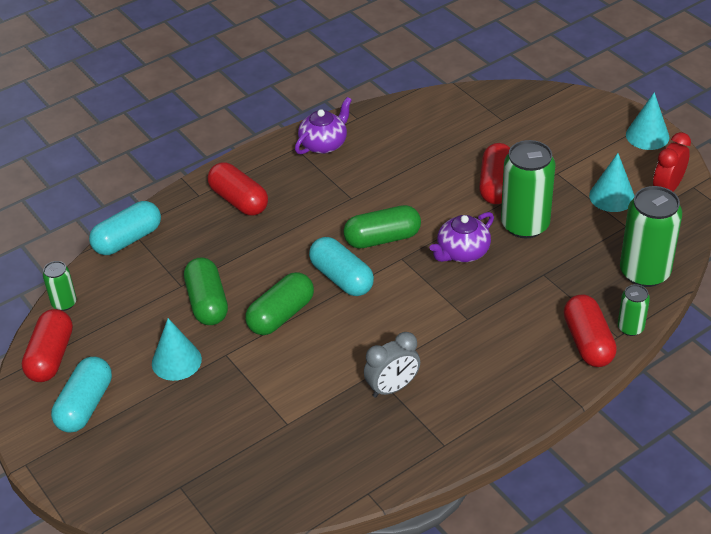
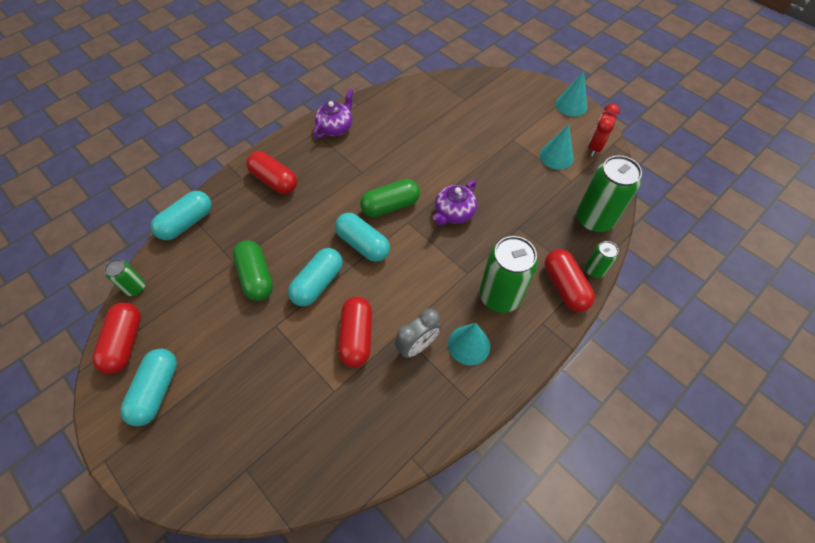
camera: 10 degrees left, 15 degrees up
turquoise cone [152,318,202,381] -> turquoise cone moved to [448,323,490,365]
green capsule [245,272,314,335] -> turquoise capsule [288,248,343,306]
red capsule [479,143,510,204] -> red capsule moved to [338,297,372,368]
green can [501,140,556,238] -> green can moved to [480,236,538,313]

